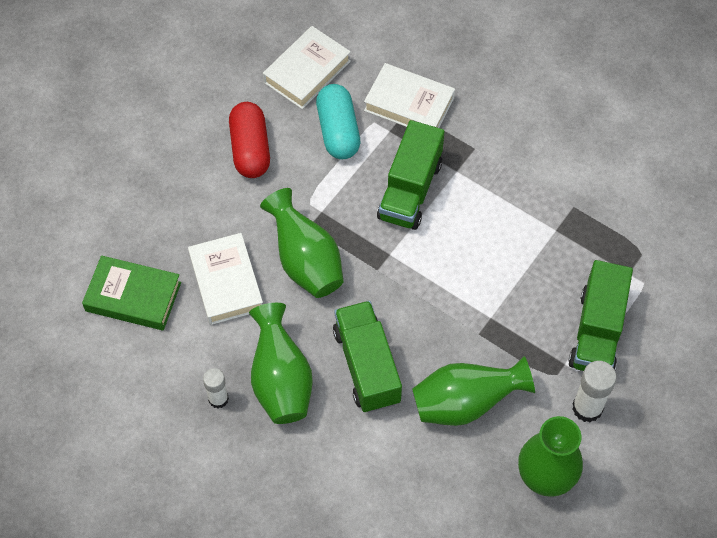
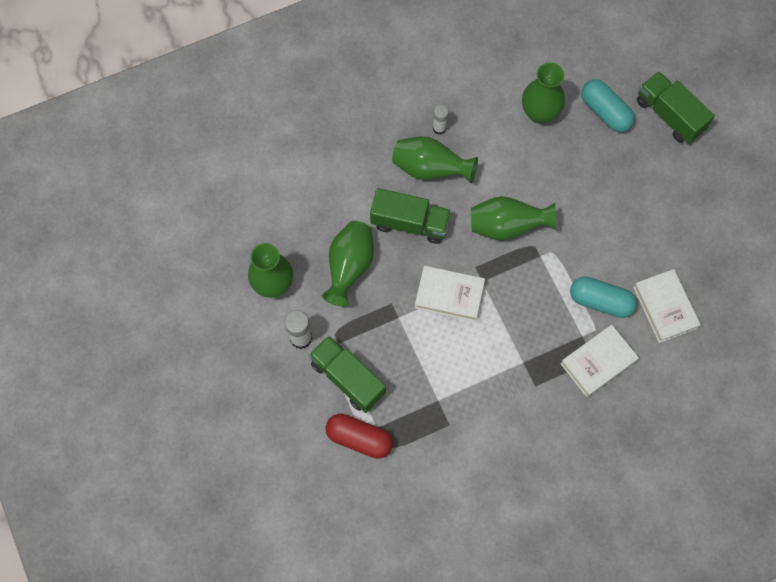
camera: 120 degrees right, 10 degrees up
green book [82,255,181,330] -> green vase [522,63,565,124]
white book [188,233,263,325] -> white book moved to [415,266,485,322]
red capsule [229,102,270,178] -> red capsule moved to [326,414,393,459]
green truck [377,120,445,230] -> green truck moved to [637,71,715,144]
none -> turquoise capsule [581,79,635,132]

